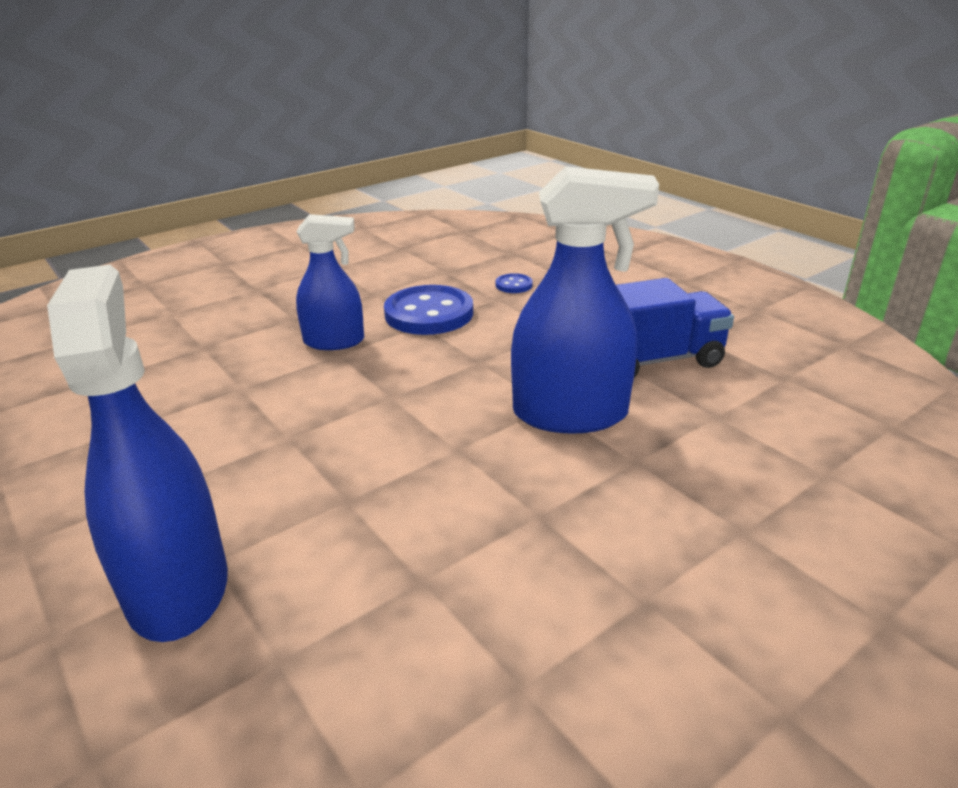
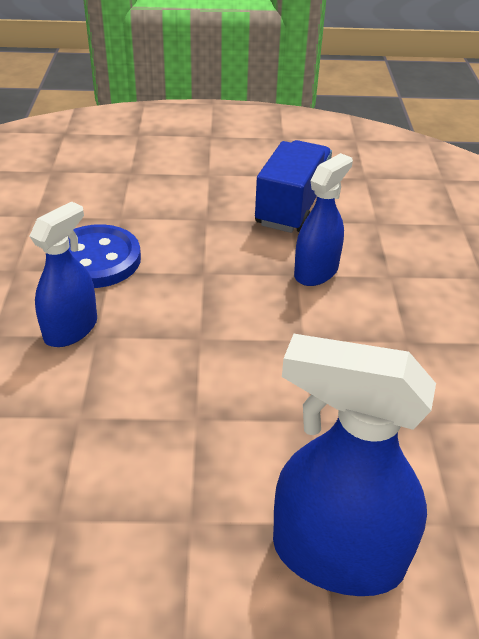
camera: 55 degrees left, 10 degrees up
blue button [496,273,533,293] -> none
blue spray bottle [511,166,659,434] -> blue spray bottle [294,153,353,286], size x0.63

